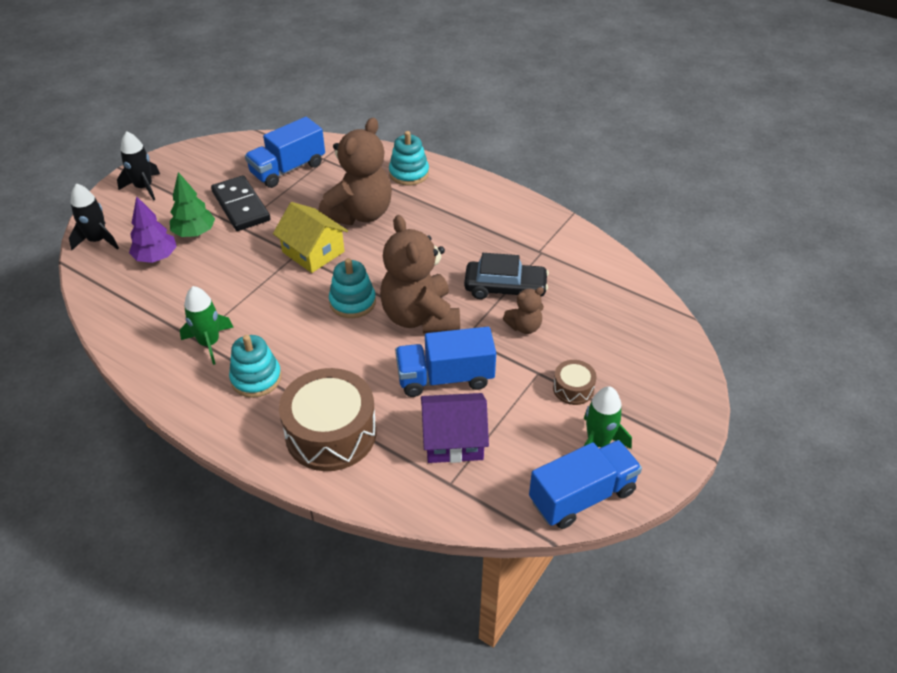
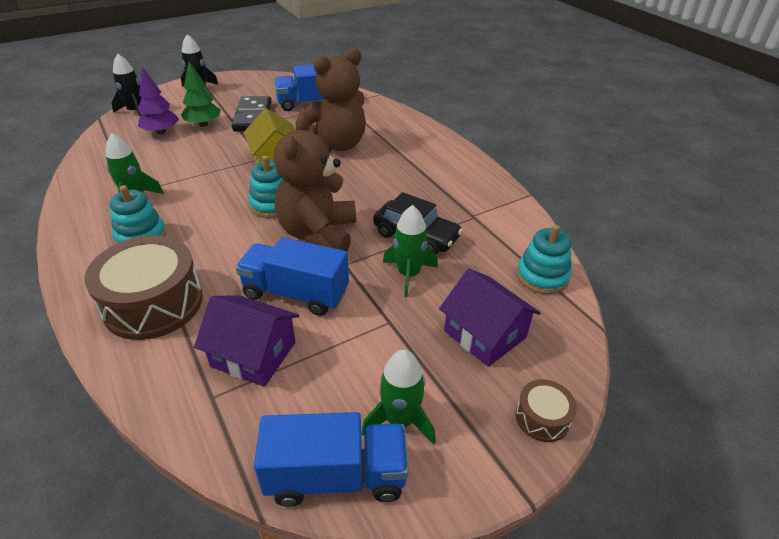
camera: 25 degrees right, 5 degrees down
turquoise stacking toy [389,131,429,185] -> turquoise stacking toy moved to [517,225,572,294]
brown teddy bear [503,287,544,334] -> green rocket [383,205,438,297]
brown drum [553,360,597,405] -> brown drum moved to [515,379,577,442]
none -> purple house [439,269,541,367]

